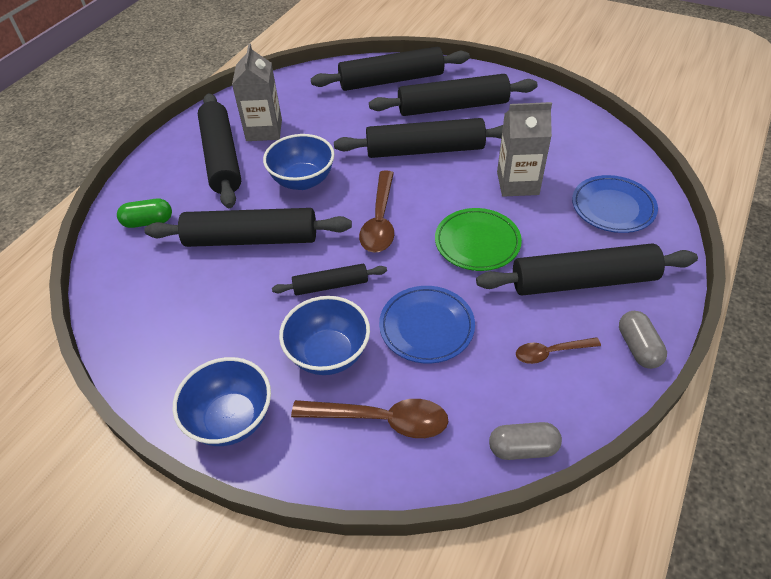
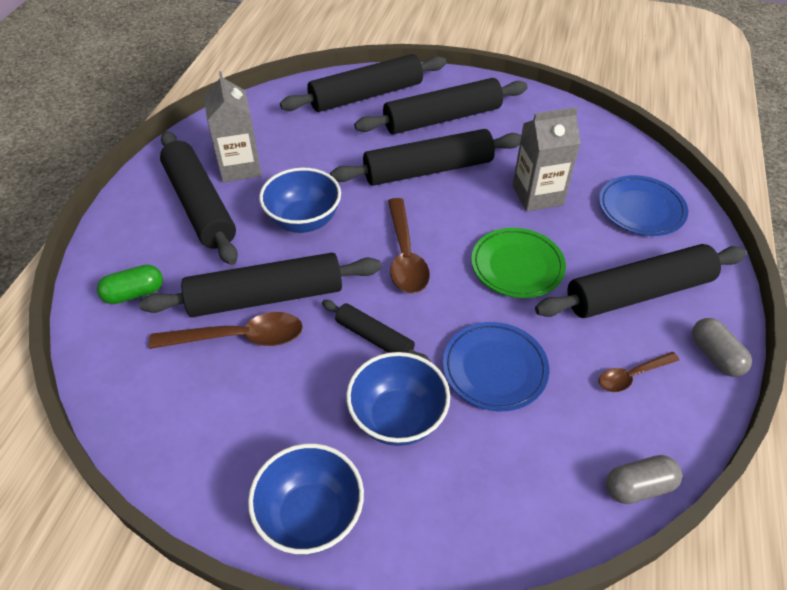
camera: 15 degrees left, 0 degrees up
black rolling pin [272,264,387,295] -> black rolling pin turned 60 degrees clockwise [322,300,431,362]
brown spoon [291,399,449,438] -> brown spoon moved to [149,312,303,349]

